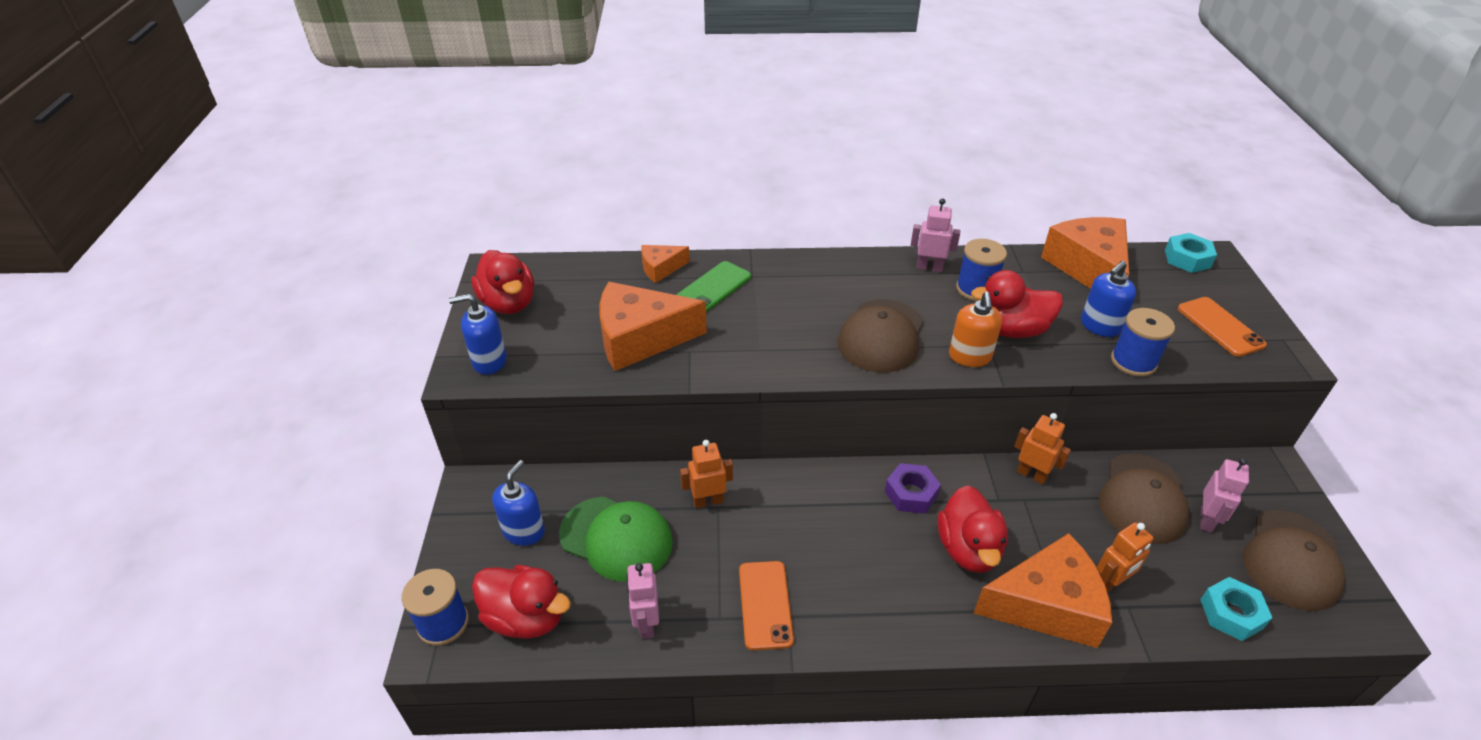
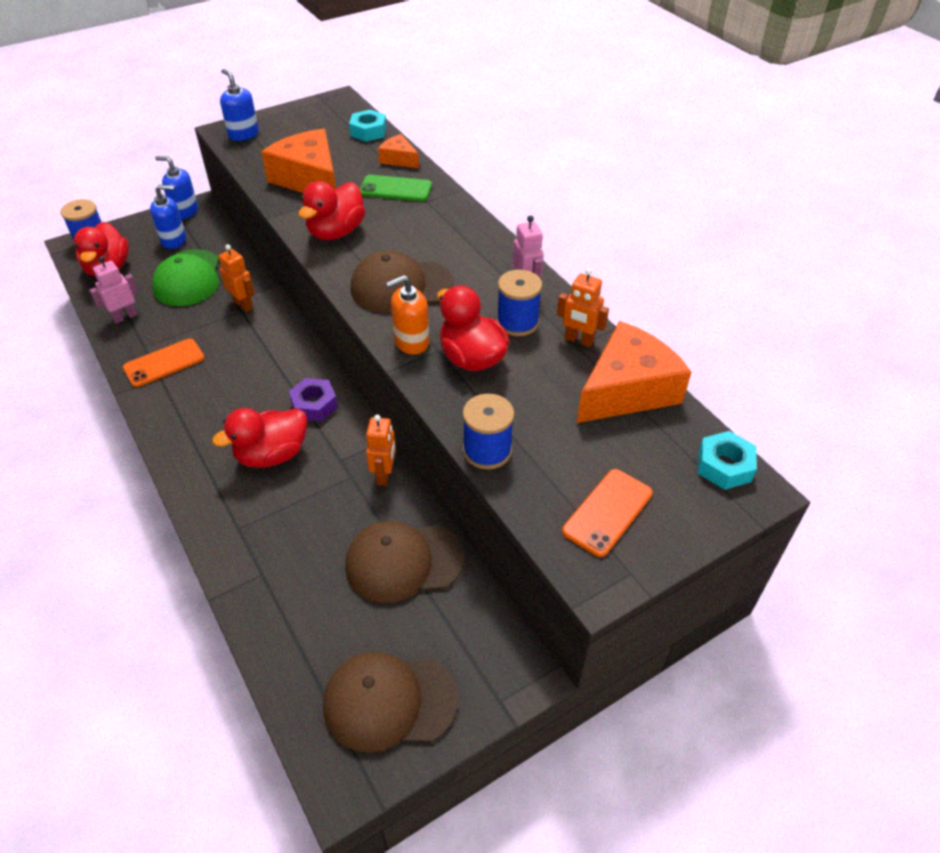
camera: 60 degrees right, 5 degrees up
red duck [471,250,534,314] -> red duck moved to [298,181,365,240]
orange cheese [974,533,1112,648] -> none
blue soap dispenser [1081,261,1136,337] -> blue soap dispenser moved to [155,156,198,219]
orange robot [1097,522,1153,593] -> orange robot moved to [557,268,609,347]
pink robot [1200,458,1249,532] -> none
turquoise nut [1200,577,1272,641] -> turquoise nut moved to [349,109,387,142]

